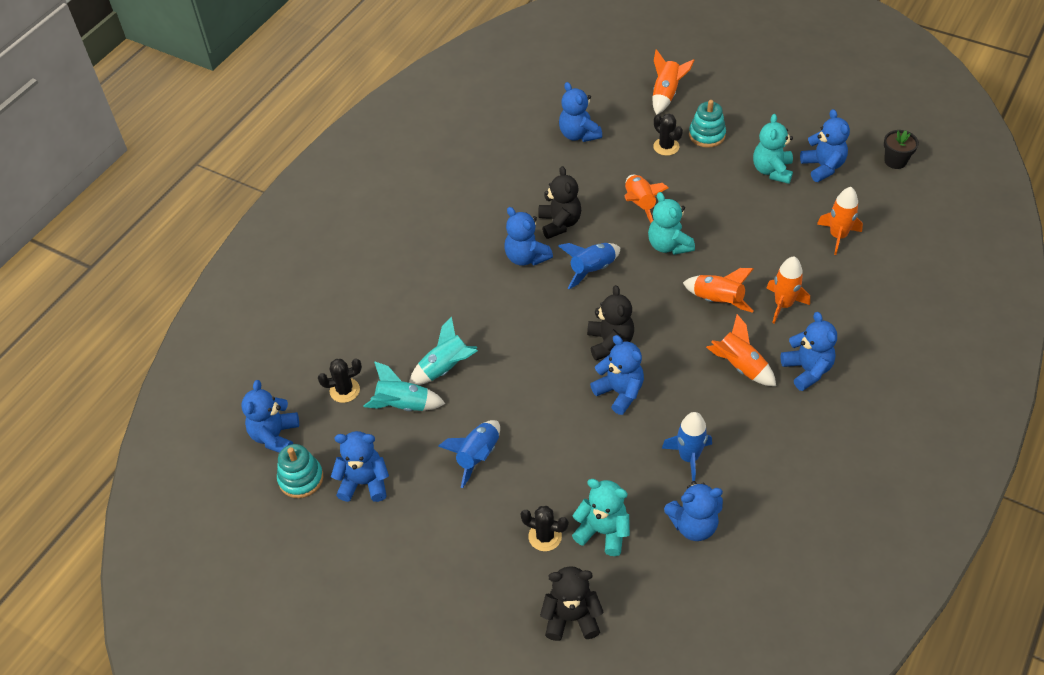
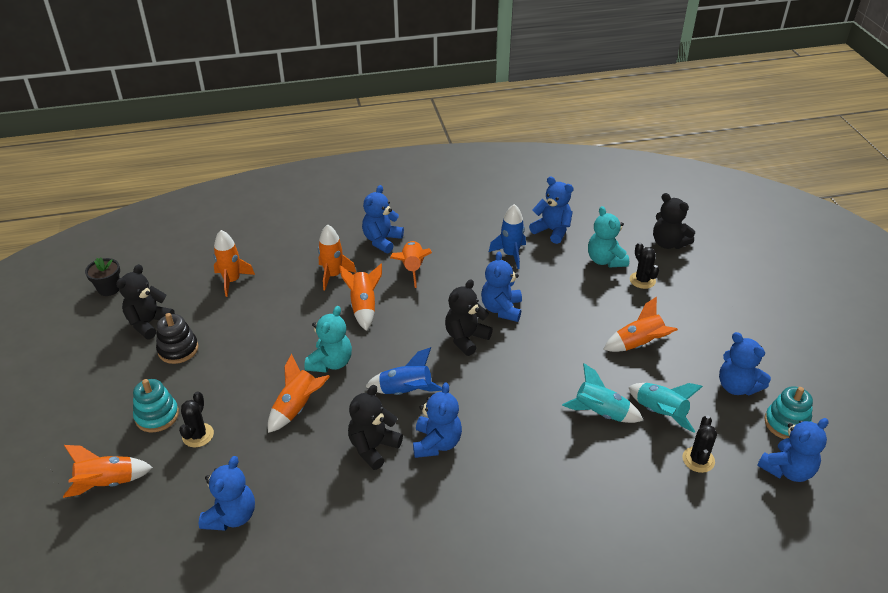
camera: 135 degrees left, 10 degrees down
black cactus [318,359,362,403] -> black cactus turned 75 degrees clockwise [682,415,717,473]
blue rocket [438,420,500,488] -> orange rocket [603,297,678,352]
turquoise teddy bear [753,114,793,184] -> black stacking toy [156,313,198,364]
blue teddy bear [800,109,850,182] -> black teddy bear [116,264,175,339]

